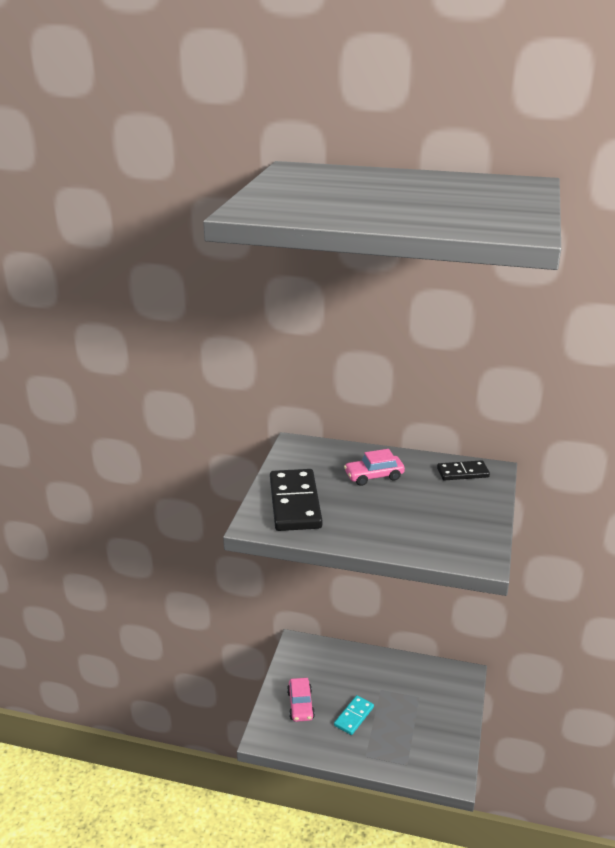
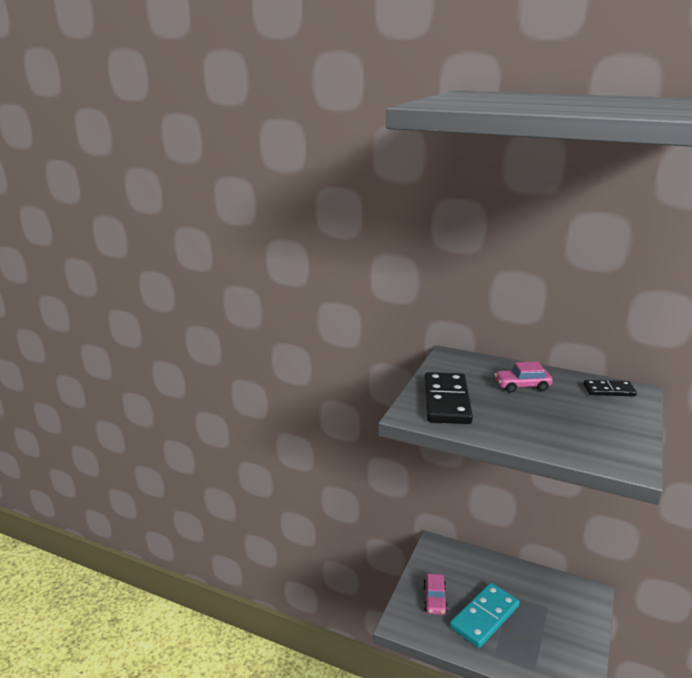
camera: 10 degrees right, 5 degrees down
turquoise domino [334,695,374,735] -> turquoise domino [450,583,520,648], size x1.79

